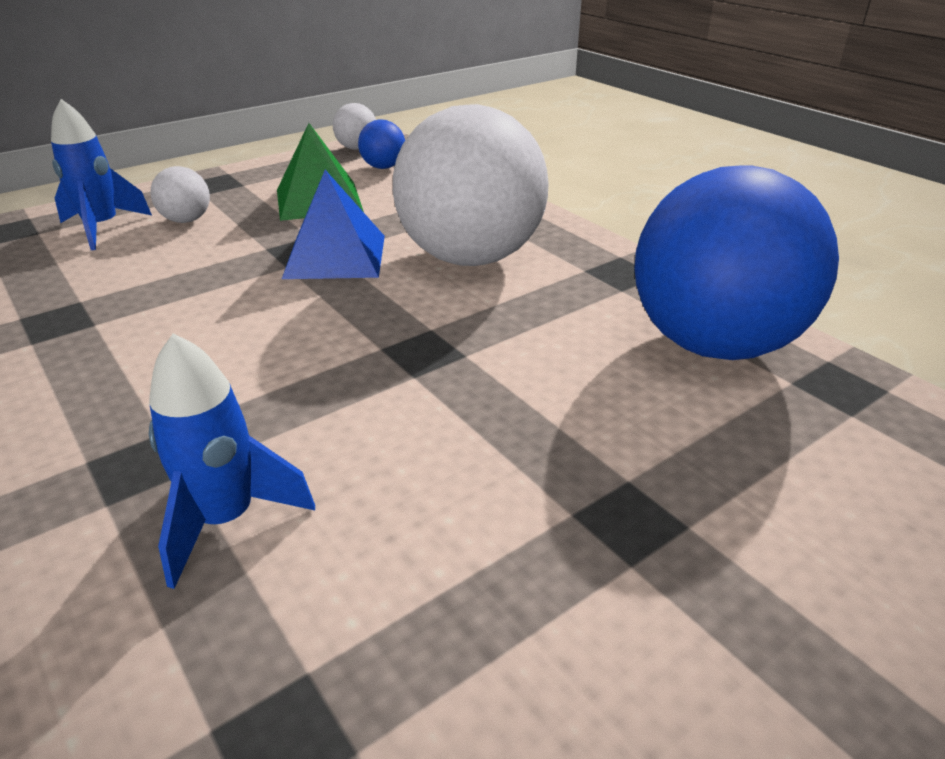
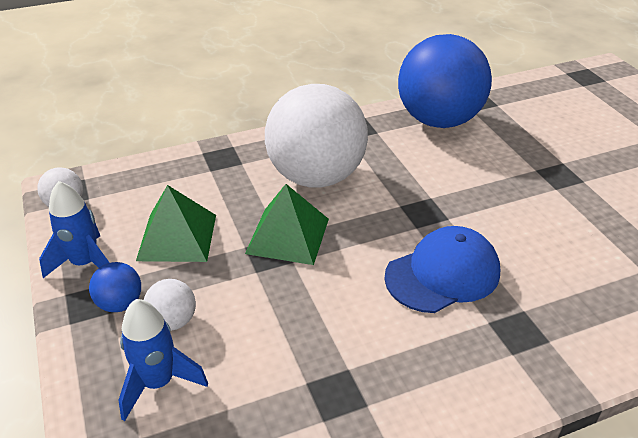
camera: 75 degrees left, 5 degrees up
blue rocket [149,333,315,589] -> blue rocket moved to [39,181,109,278]
blue pyramid [282,170,385,279] -> green pyramid [245,184,329,265]
blue ball [358,120,405,169] -> blue ball moved to [89,262,141,312]
none -> blue cap [384,226,500,313]

